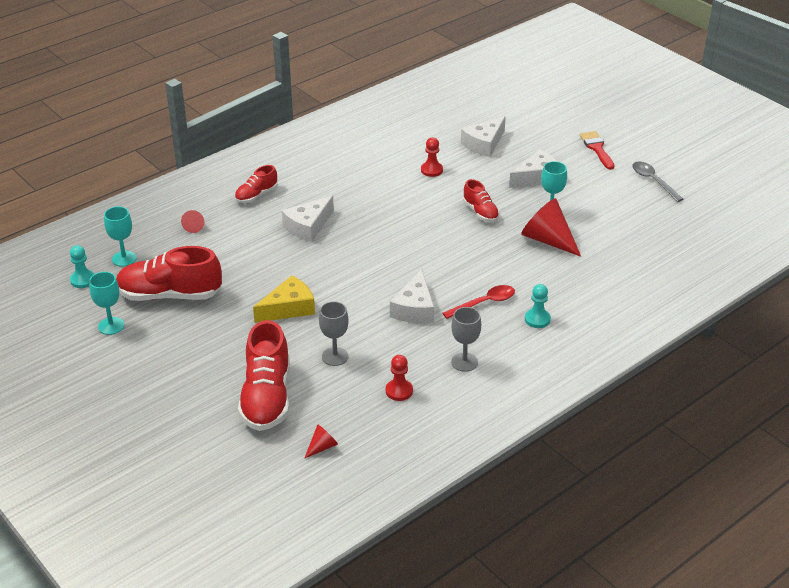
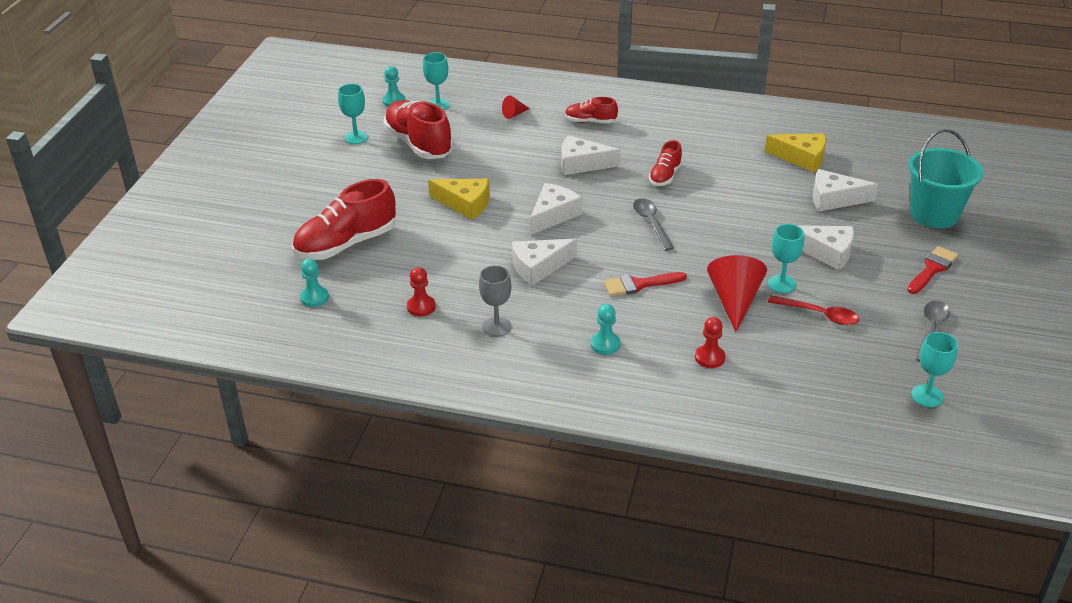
camera: 55 degrees right, 0 degrees up
red cone [304,425,338,459] -> turquoise pawn [300,258,329,307]
grey goblet [319,301,349,366] -> none
red pawn [421,138,443,177] -> red pawn moved to [695,317,726,368]
red spoon [442,285,515,319] -> red spoon moved to [768,296,859,325]
red shoe [463,179,499,222] -> red shoe moved to [649,140,682,186]
none -> white cheese [530,183,582,235]
none -> red brush [604,272,687,296]
none -> grey spoon [633,198,674,251]
none -> yellow cheese [765,133,826,173]
none -> turquoise bucket [908,129,983,229]
none -> turquoise goblet [911,332,958,407]

